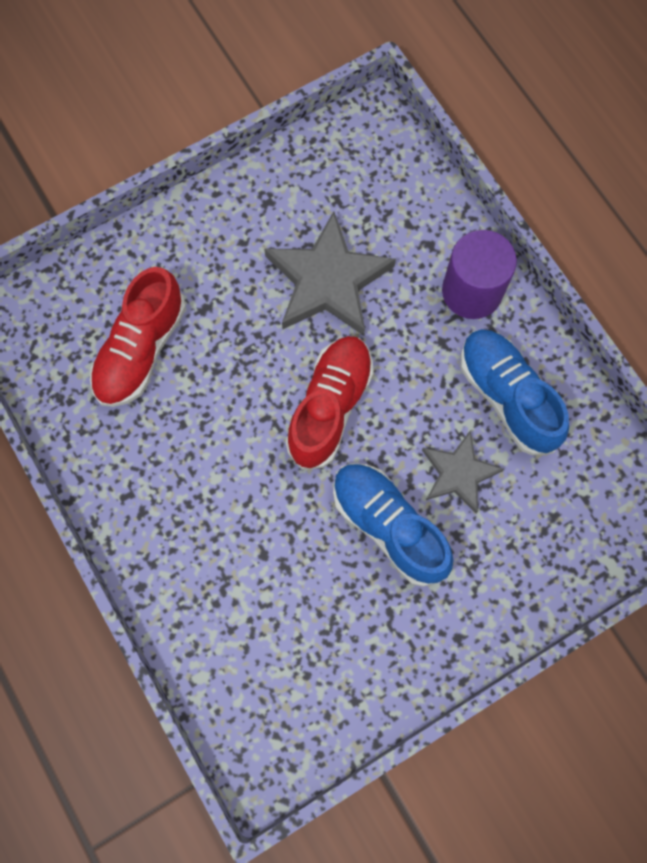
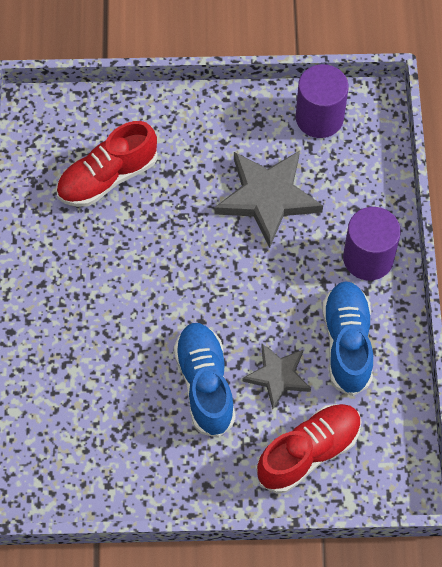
camera: 30 degrees right, 10 degrees down
red shoe [286,336,374,470] -> red shoe moved to [256,404,362,493]
none -> purple cylinder [296,64,349,138]

